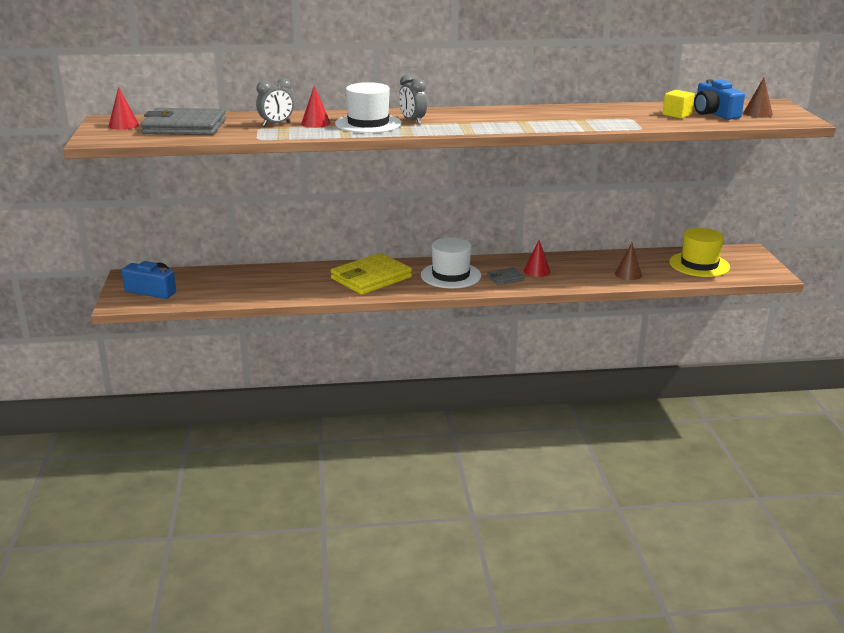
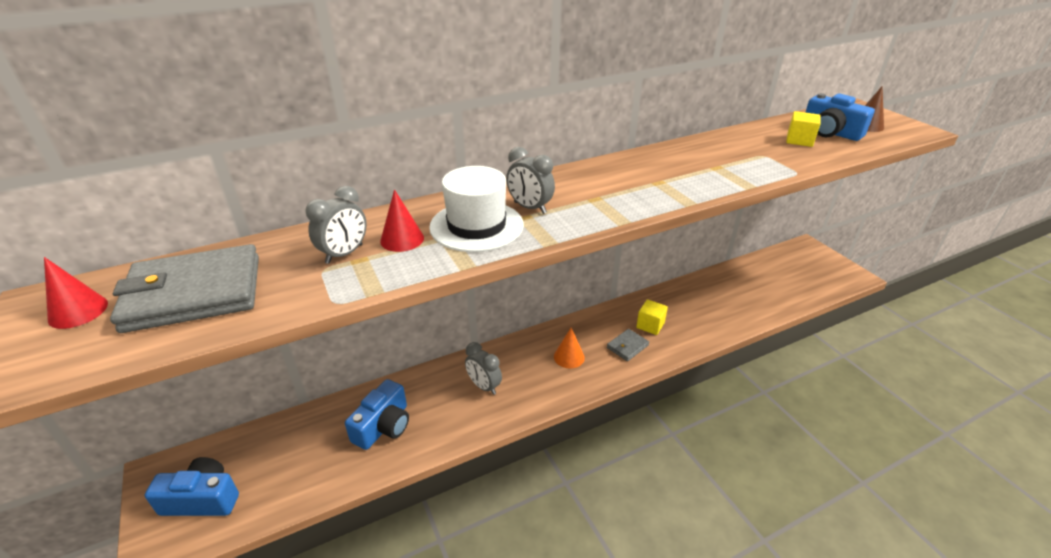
camera: 20 degrees left, 10 degrees up
yellow wallet [331,253,412,295] -> grey clock [465,342,502,395]
white hat [421,238,481,288] -> orange cone [554,328,585,369]
red cone [524,240,550,277] -> yellow cube [636,299,668,335]
brown cone [615,243,642,280] -> none
yellow hat [669,228,730,277] -> none
none -> blue camera [345,379,409,450]

